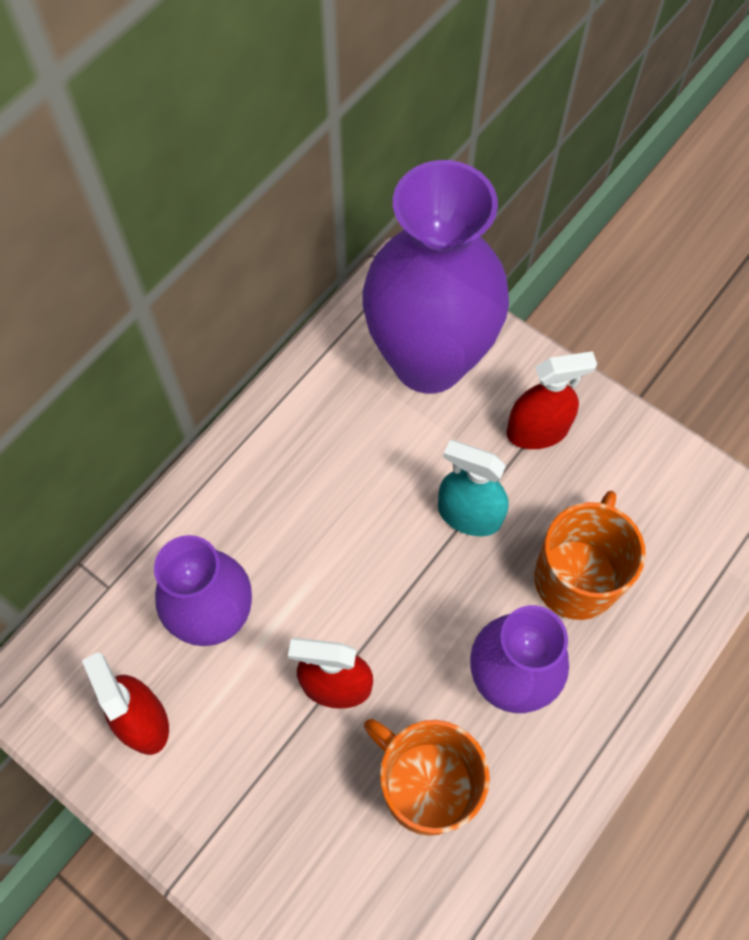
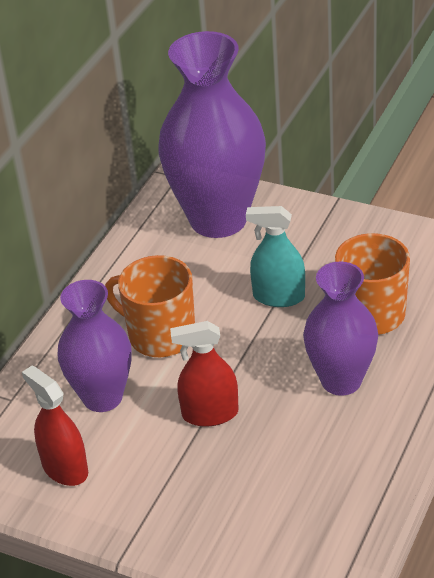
camera: 10 degrees left, 25 degrees down
orange mug [364,719,490,836] -> orange mug moved to [105,255,195,357]
red spray bottle [506,351,597,449] -> none

